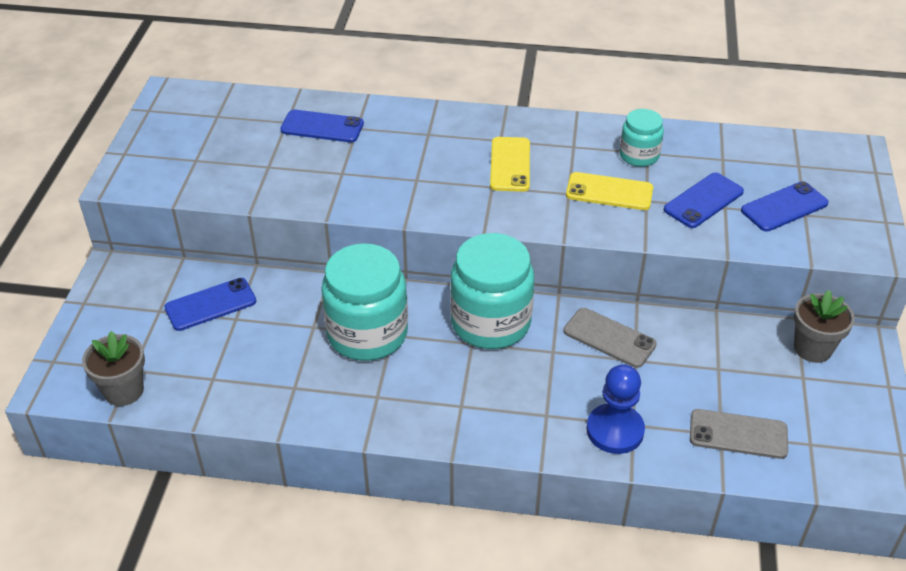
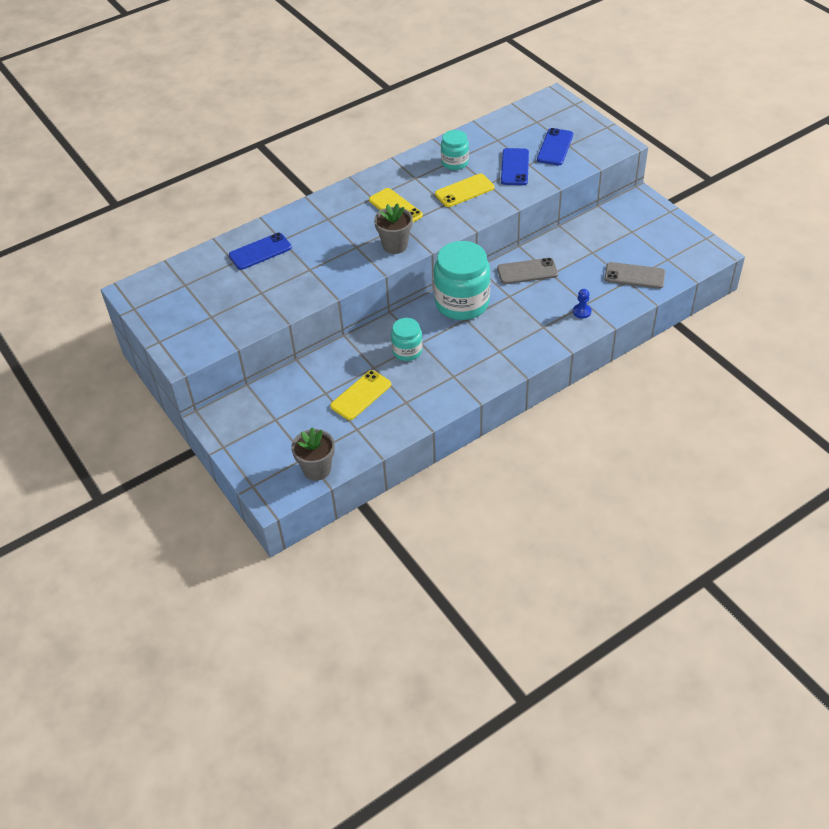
camera: 40 degrees left, 5 degrees up
blue phone [164,278,256,331] -> none
turquoise jar [321,243,408,361] -> turquoise jar [391,318,423,361], size x0.54
blue pawn [587,364,645,454] -> blue pawn [573,289,592,319], size x0.51
grey phone [690,409,788,459] -> grey phone turned 45 degrees clockwise [604,262,665,289]
grey flower pot [794,290,855,363] -> grey flower pot moved to [374,203,413,254]
none -> yellow phone [330,370,391,420]

